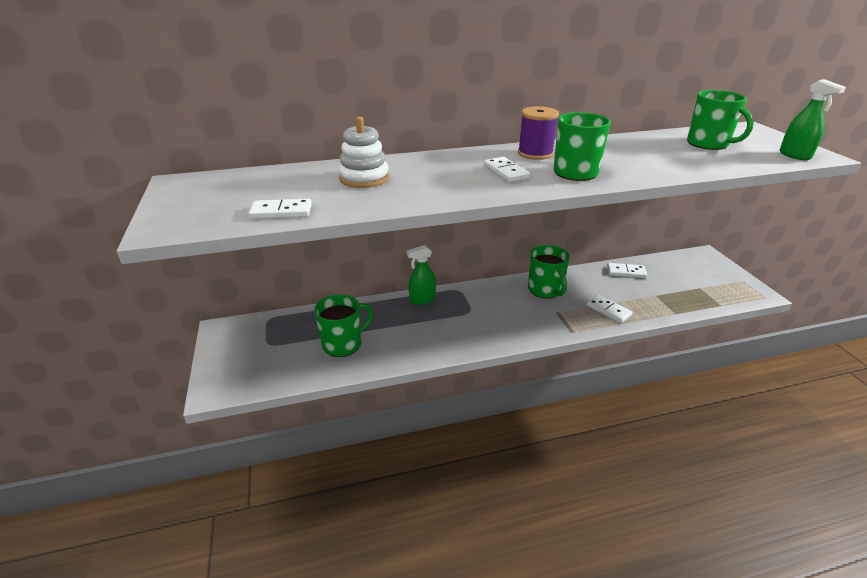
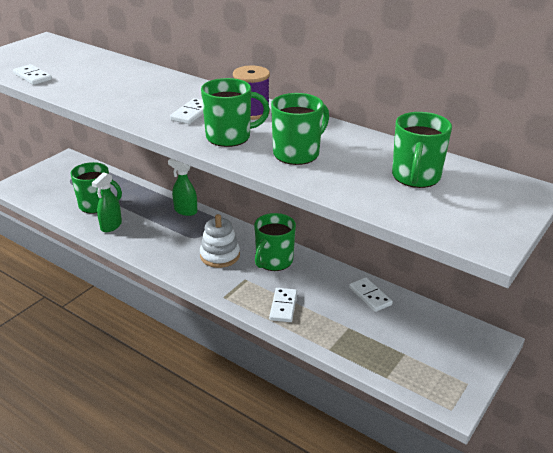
camera: 50 degrees right, 0 degrees up
white stacking toy [338,116,389,188] -> white stacking toy moved to [200,214,240,268]
green spray bottle [780,79,846,160] -> green spray bottle moved to [92,172,122,232]
none -> green mug [271,93,329,165]

